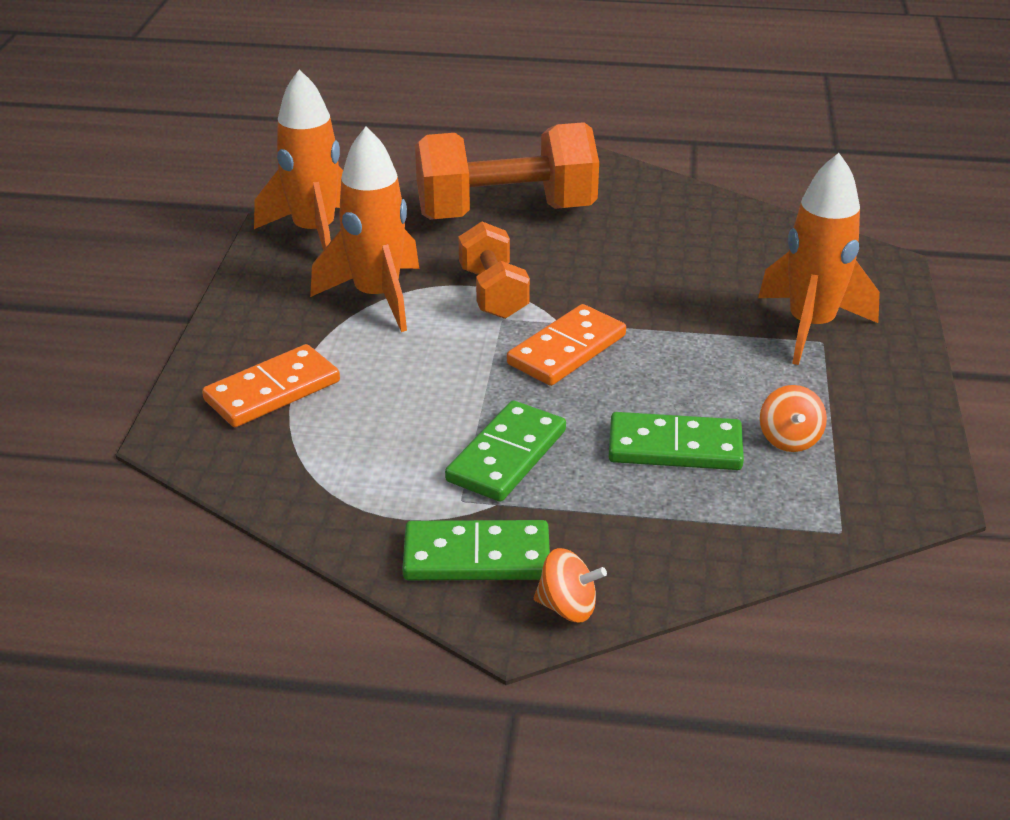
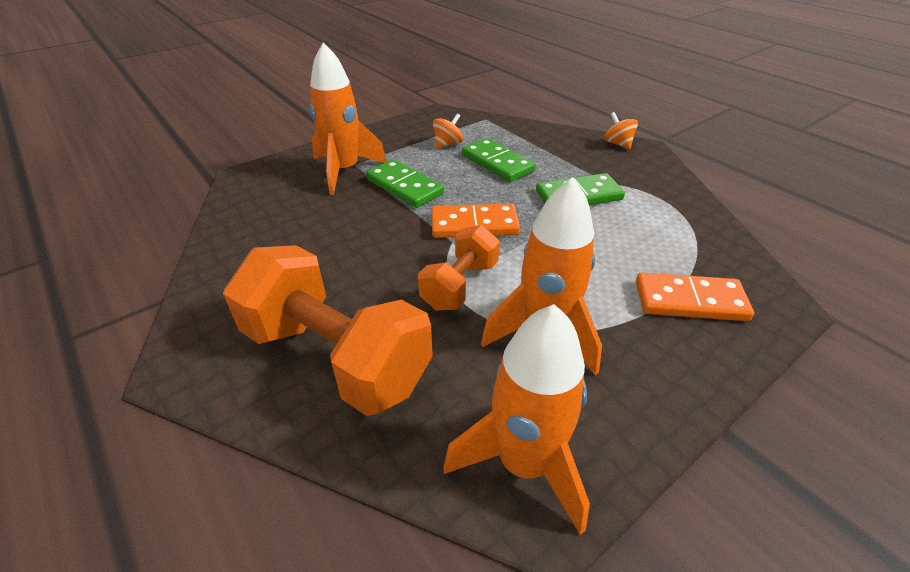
camera: 135 degrees left, 5 degrees up
green domino [402,520,550,580] -> green domino moved to [366,159,444,208]

